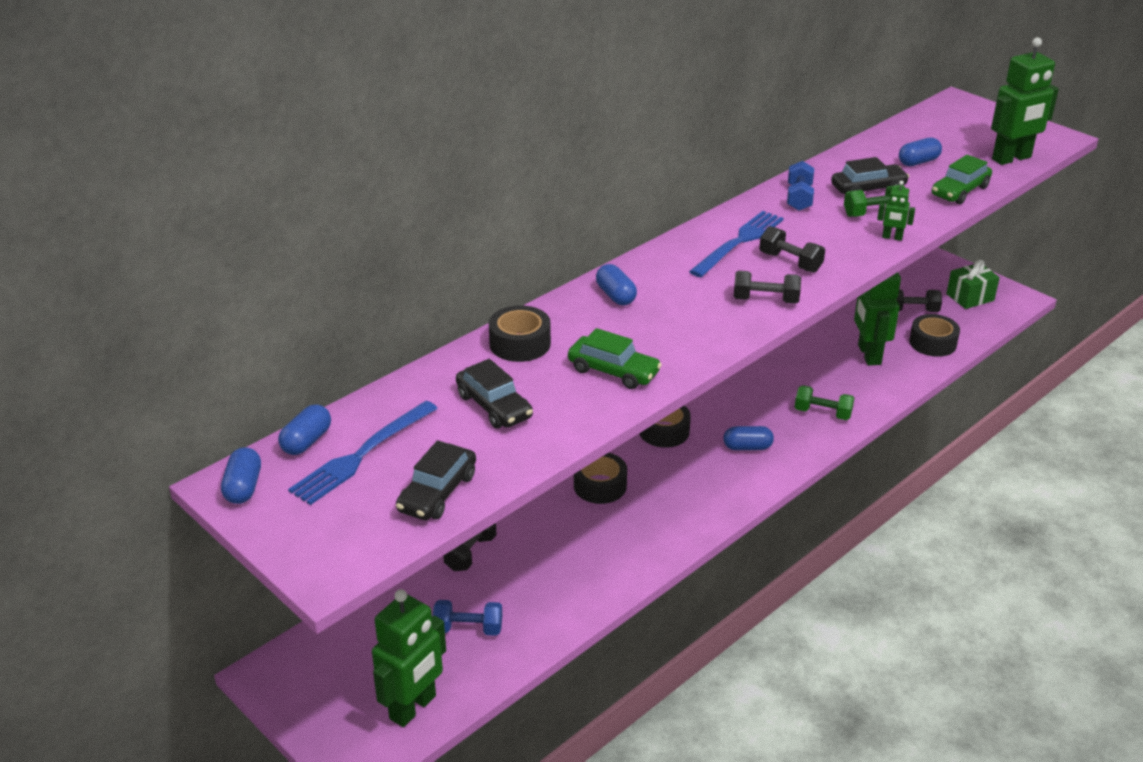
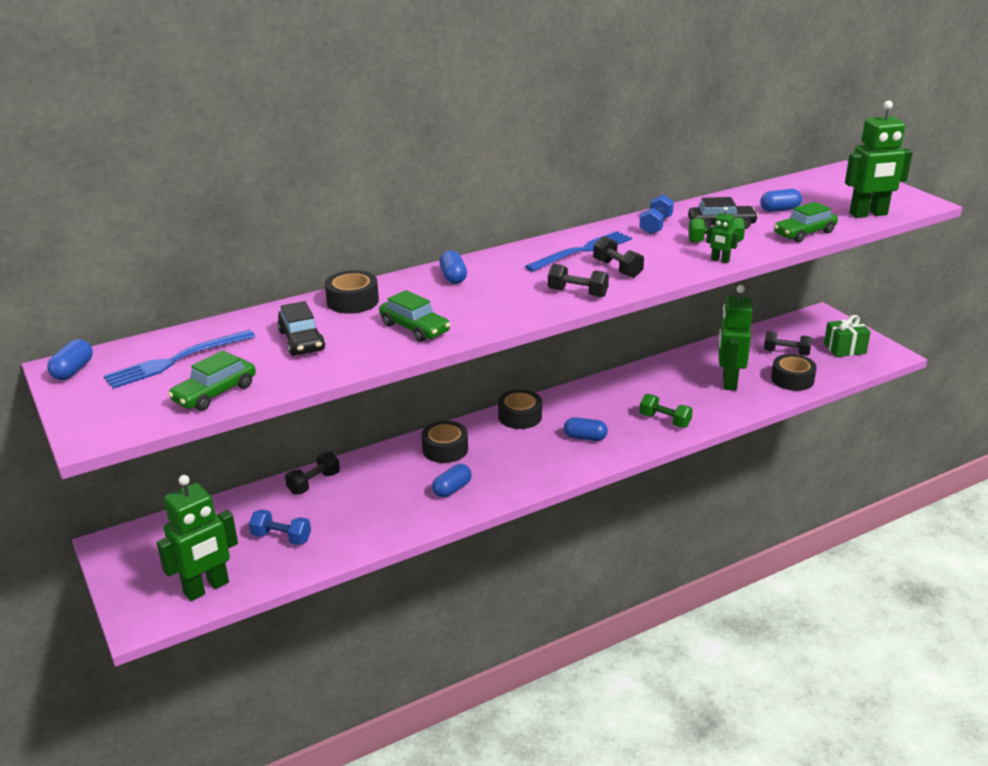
camera: 15 degrees right, 5 degrees down
blue capsule [278,404,331,455] -> blue capsule moved to [432,464,472,498]
black car [396,440,476,520] -> green car [168,350,256,411]

